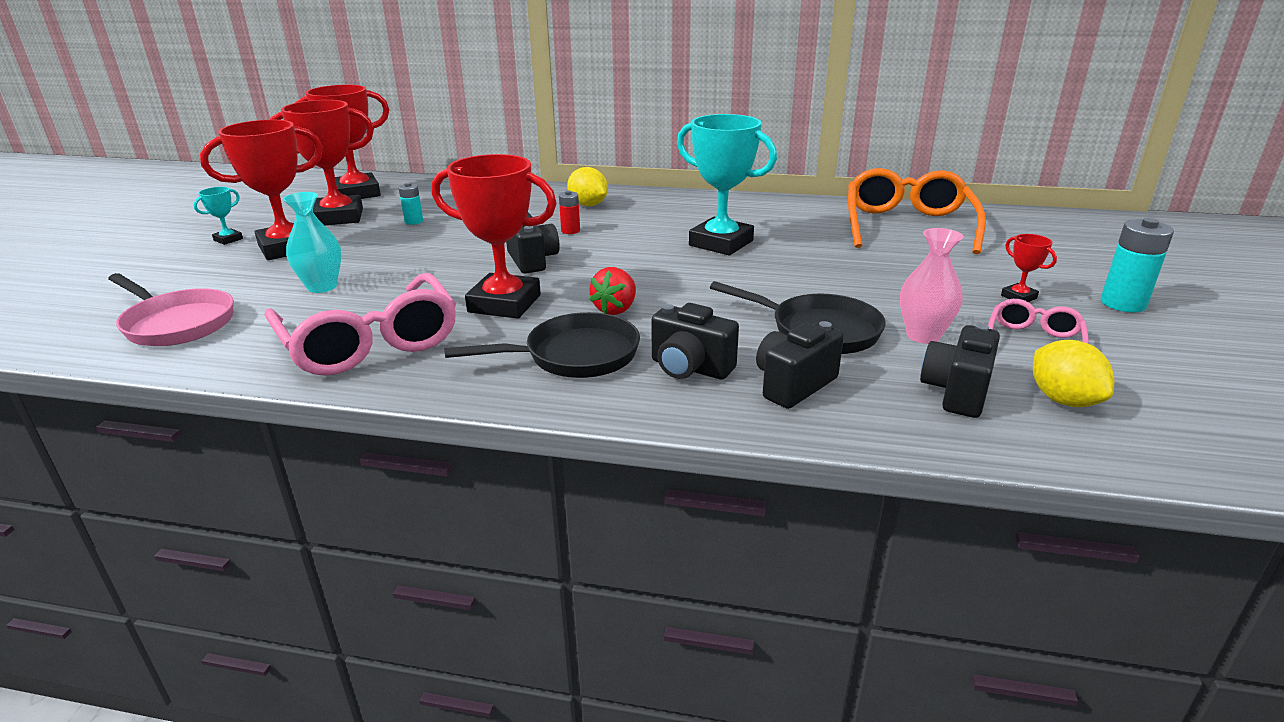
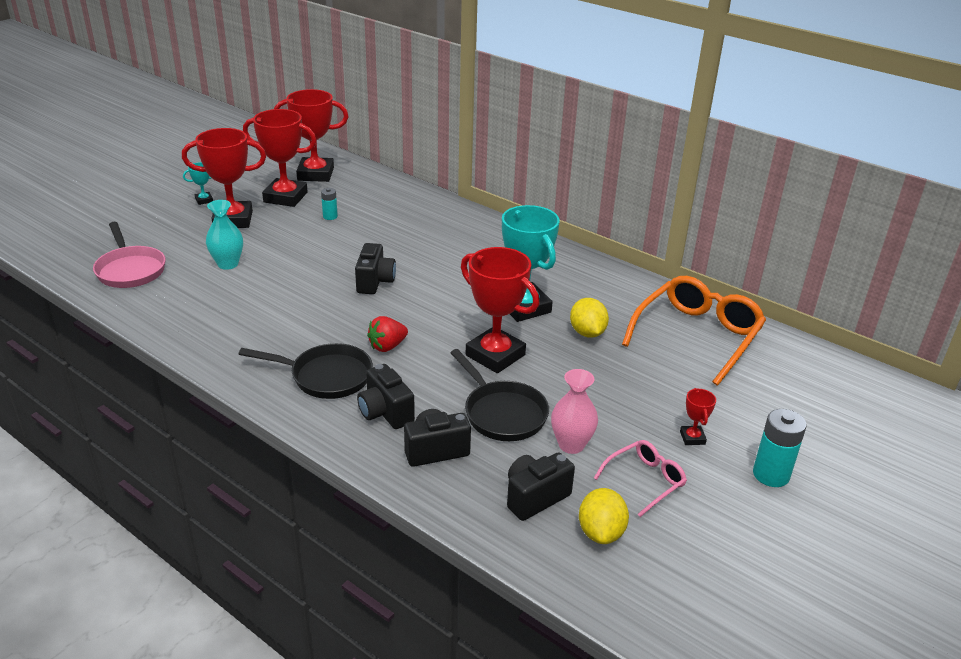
camera: 25 degrees right, 5 degrees up
pink glasses [264,273,456,376] -> none
red trophy [432,154,557,319] -> red trophy moved to [461,247,539,373]
red battery [559,191,580,234] -> none
yellow lemon [567,167,608,206] -> yellow lemon moved to [570,298,609,338]

